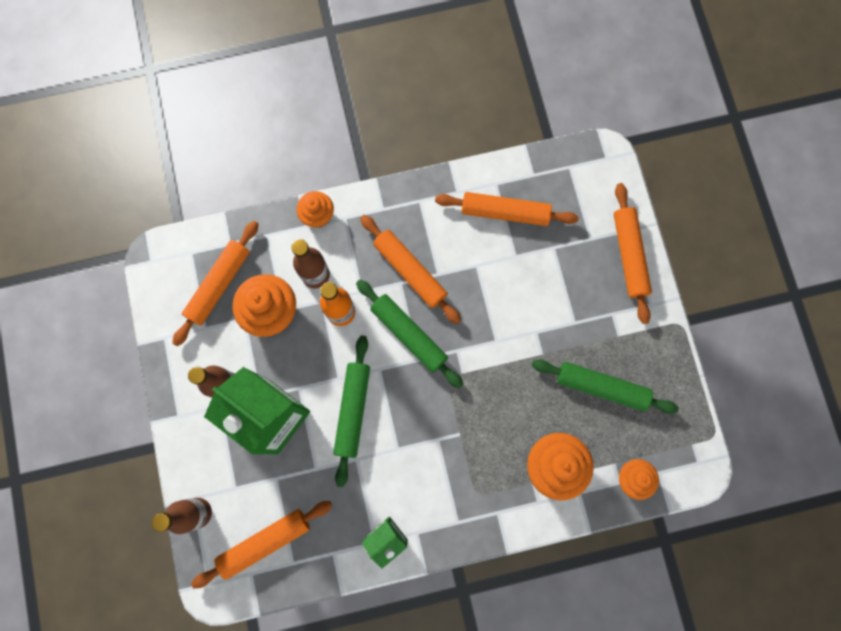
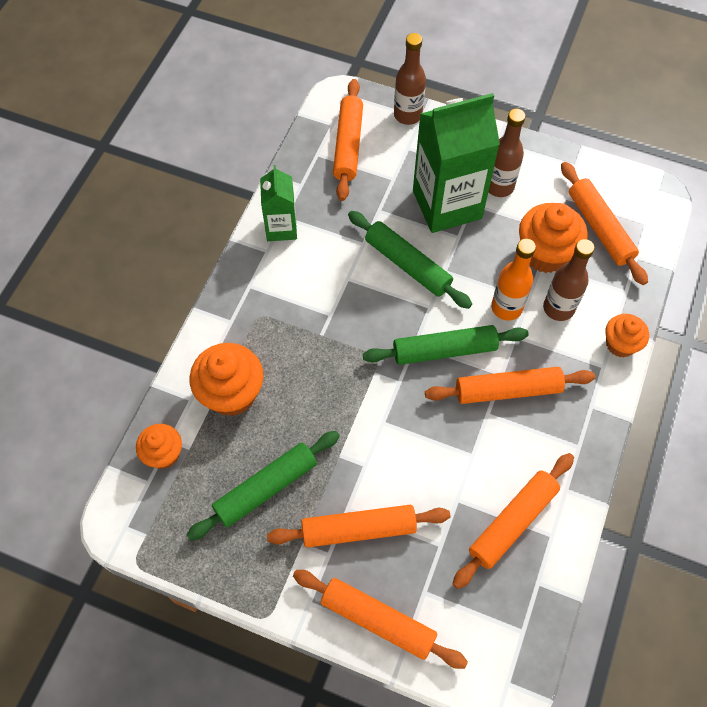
camera: 125 degrees right, 15 degrees down
none -> orange rolling pin [267,505,451,548]

